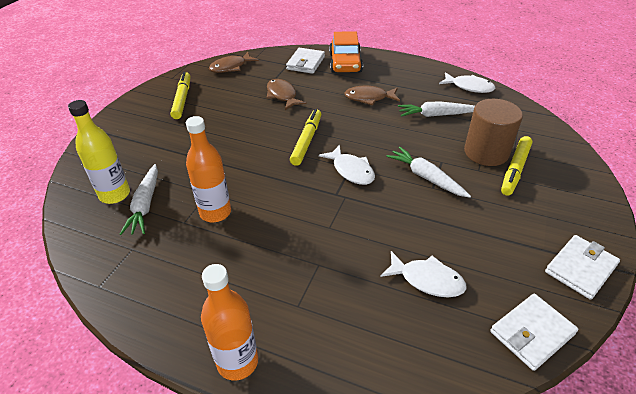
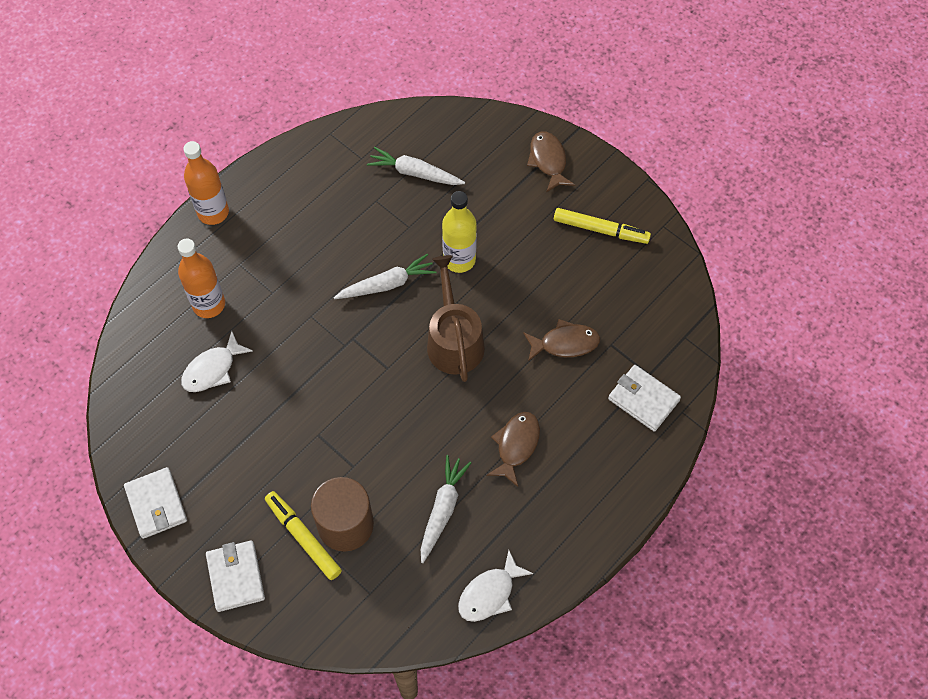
camera: 110 degrees right, 20 degrees up
yellow bottle [68,100,130,204] -> yellow bottle moved to [442,191,477,273]
orange bottle [186,116,231,222] -> orange bottle moved to [178,238,225,318]
brown fish [209,52,259,73] -> brown fish moved to [527,132,575,192]
yellow marker [290,109,321,166] -> brown watering can [427,255,485,382]
white fish [319,145,375,185] -> none
orange car [329,31,363,73] -> none
white carrot [386,147,471,198] -> white carrot moved to [334,253,437,299]
white wallet [490,294,578,371] -> white wallet moved to [206,540,265,612]

